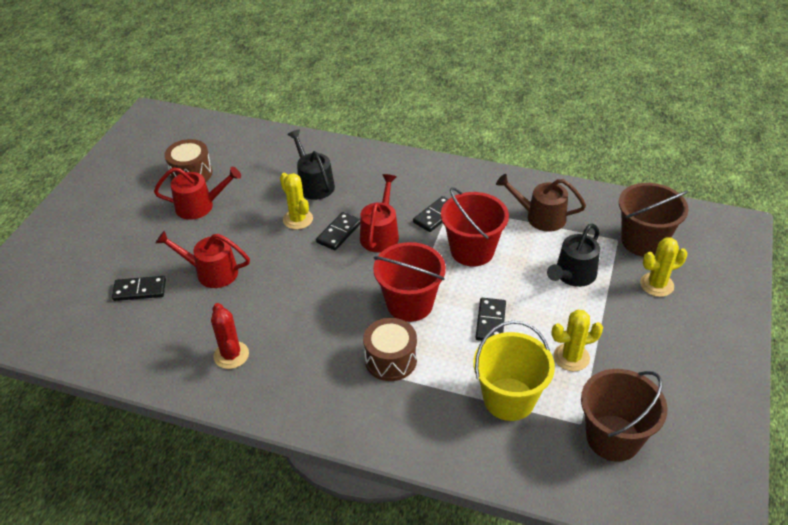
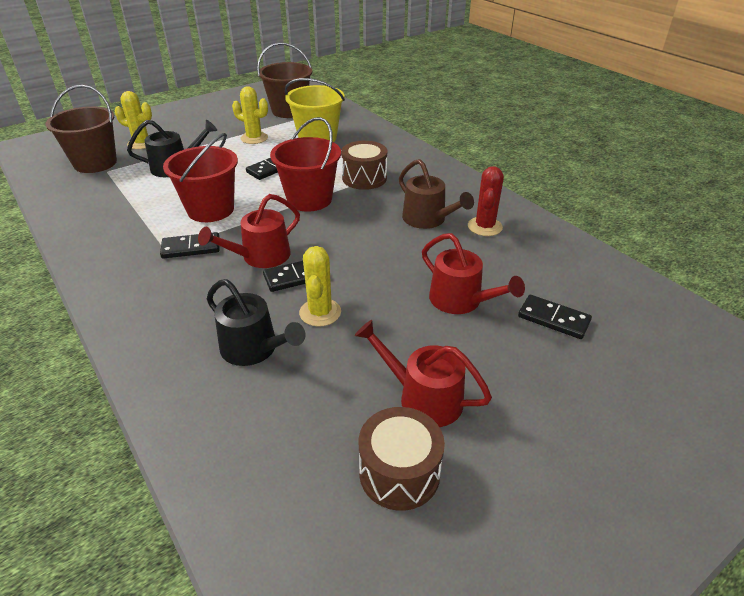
camera: 145 degrees left, 5 degrees down
black watering can [287,129,335,200] -> black watering can turned 60 degrees counterclockwise [207,279,305,366]
brown watering can [496,174,586,232] -> brown watering can moved to [399,159,474,229]

